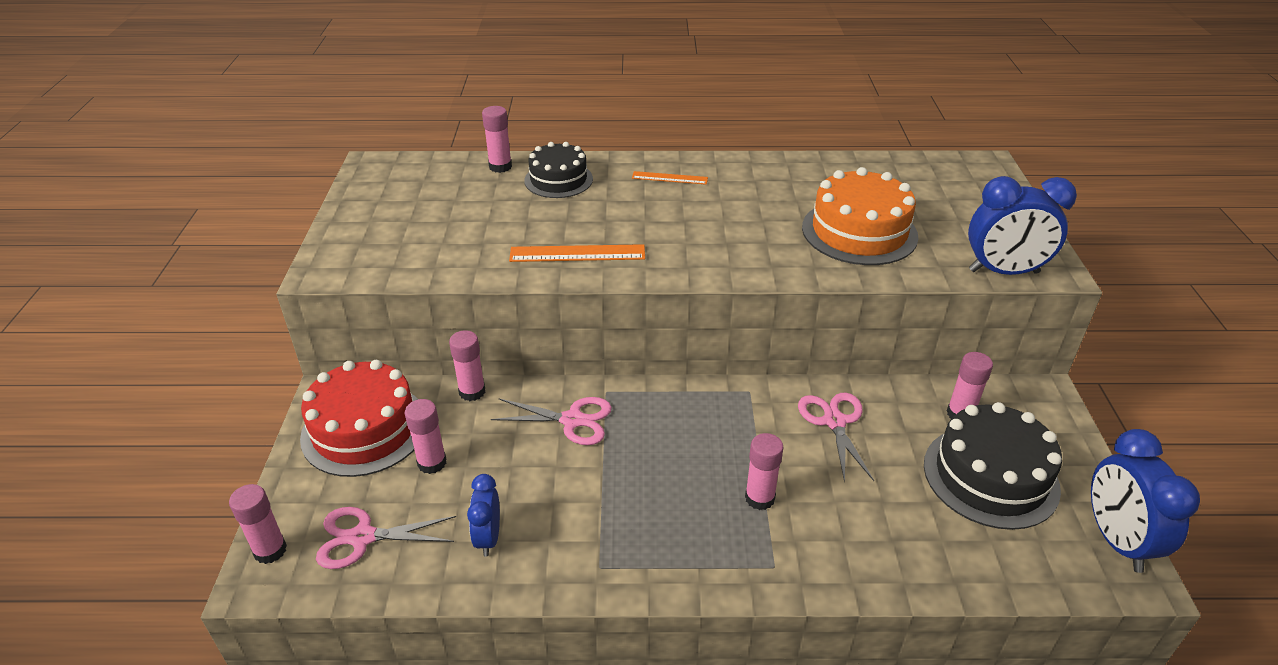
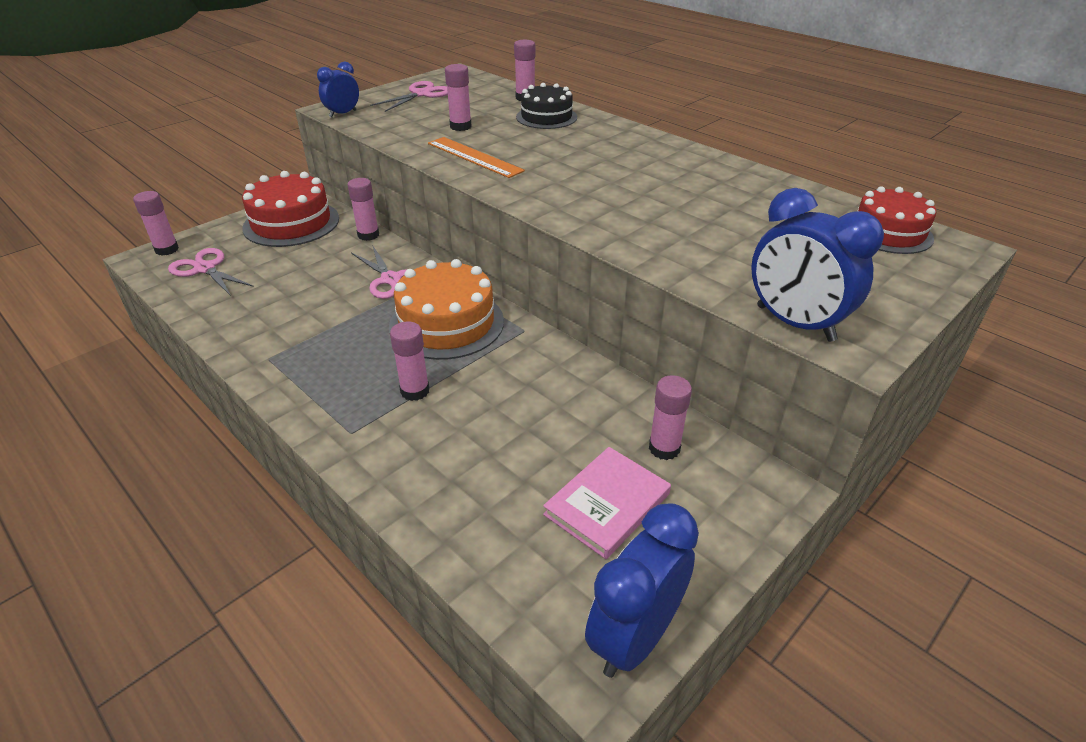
camera: 45 degrees right, 0 degrees up
pink glue stick [404,399,446,474] -> pink glue stick moved to [445,64,472,131]
blue clock [467,474,500,556] -> blue clock moved to [317,61,359,118]
orange ruler [632,171,708,185] -> none
pink scissors [798,393,874,483] -> pink scissors moved to [370,81,448,112]
orange cake [802,167,918,265] -> orange cake moved to [389,259,504,360]
black cake [924,402,1062,530] -> pink book [543,447,671,559]
none -> red cake [858,186,936,254]

